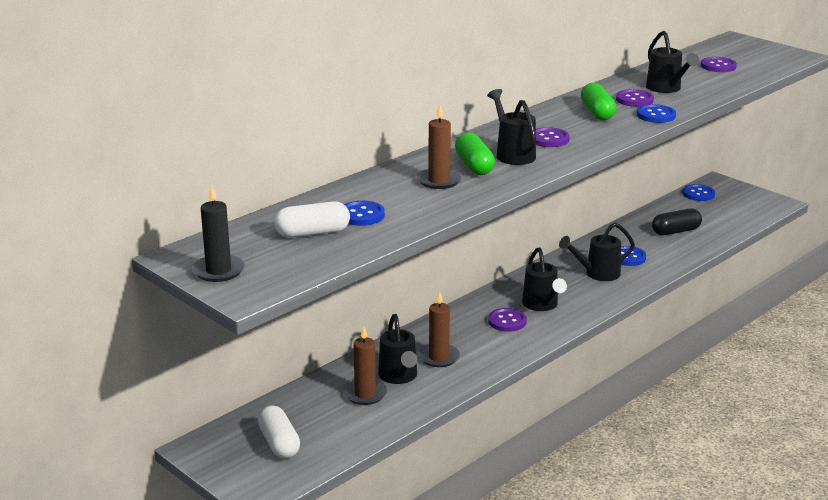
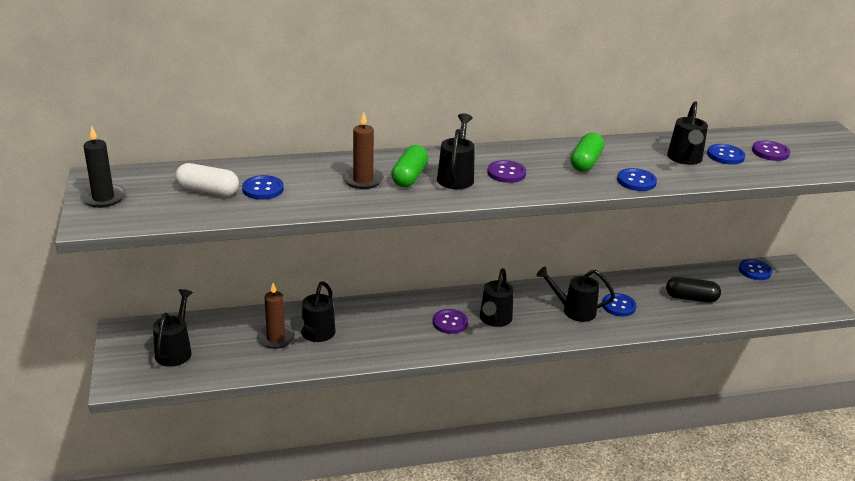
camera: 30 degrees right, 5 degrees up
white capsule [257,405,300,458] -> black watering can [153,289,193,367]
brown candle [418,291,460,367] -> none
purple button [616,89,654,107] -> none
none -> blue button [707,144,745,165]

